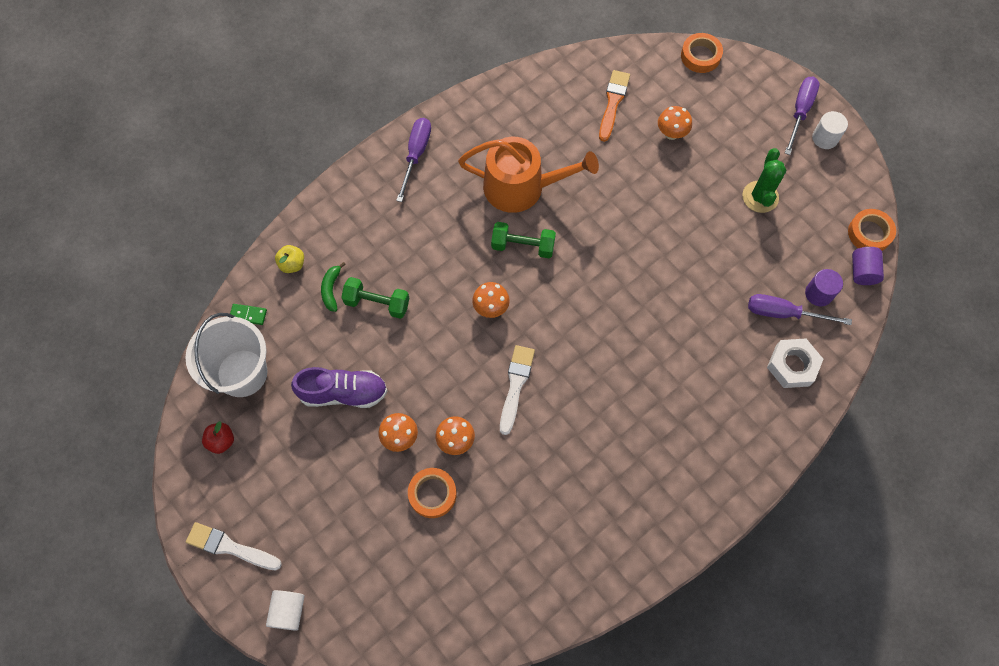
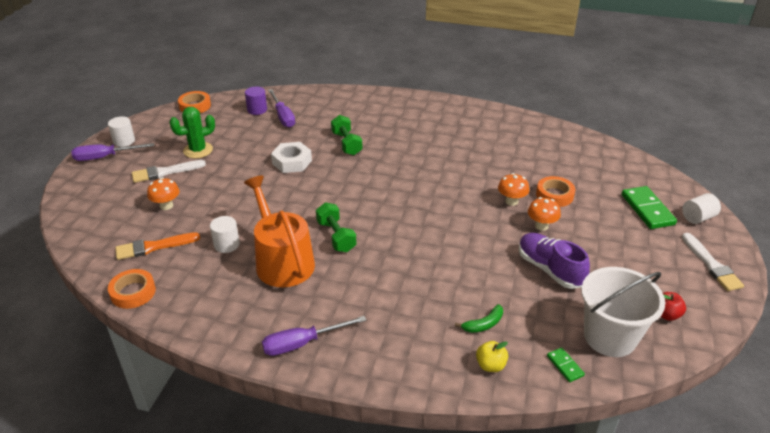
camera: 125 degrees left, 30 degrees down
green dumbbell [341,277,409,319] -> green dumbbell moved to [331,115,363,156]
orange mushroom [472,282,510,318] -> none
white brush [500,345,535,435] -> white brush moved to [132,160,206,183]
orange tape [681,33,723,73] -> orange tape moved to [108,269,156,309]
white nut [767,339,823,388] -> white nut moved to [271,142,312,173]
purple cylinder [852,247,884,285] -> none
none -> white cylinder [210,216,240,253]
none -> green domino [622,186,677,229]

